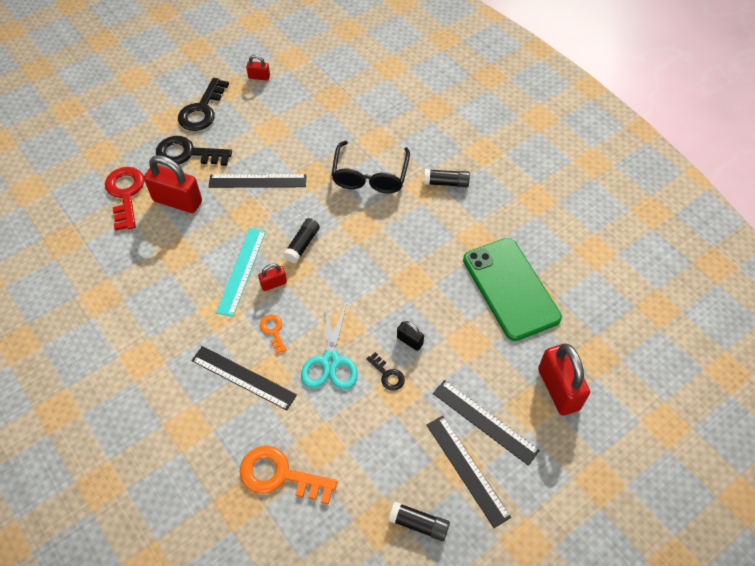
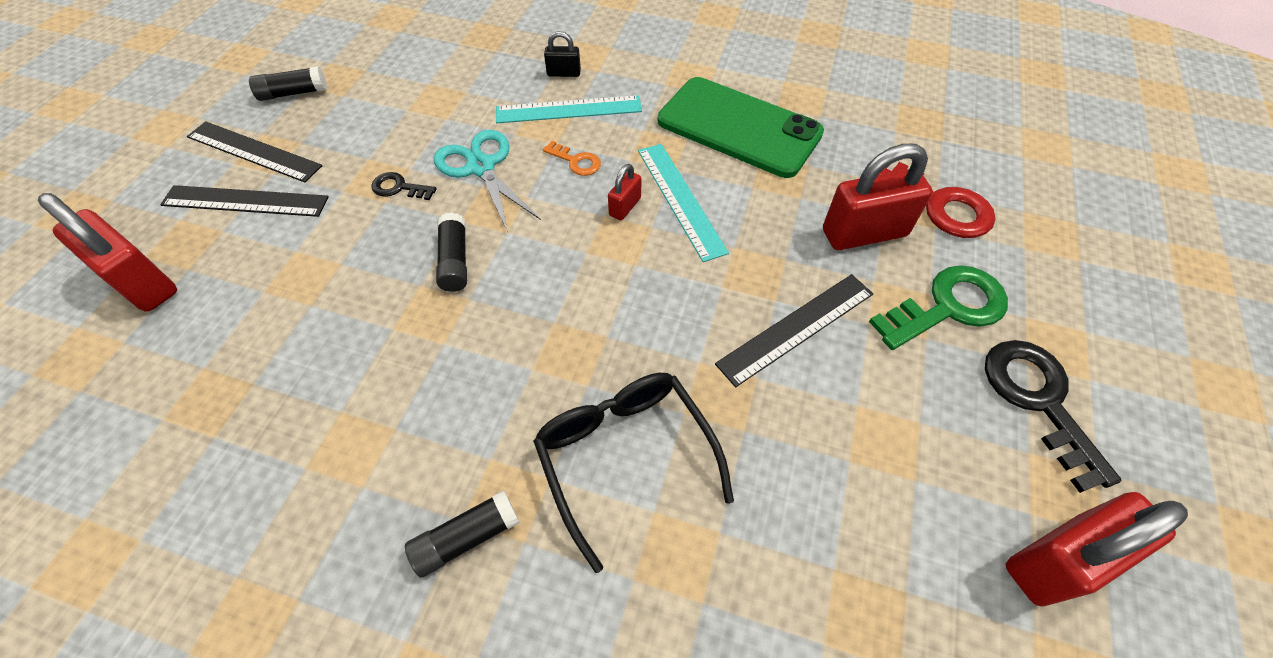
camera: 145 degrees right, 0 degrees up
black key [156,136,232,166] -> green key [869,265,1008,350]
black ruler [191,346,297,410] -> turquoise ruler [496,95,642,123]
orange key [240,446,337,505] -> none
red padlock [246,55,270,81] -> red padlock [1006,492,1188,607], size x2.06
black glue stick [283,218,320,263] -> black glue stick moved to [436,212,467,292]
black padlock [397,321,424,351] -> black padlock moved to [544,31,581,77]
green phone [463,238,562,341] -> green phone moved to [658,77,824,178]

